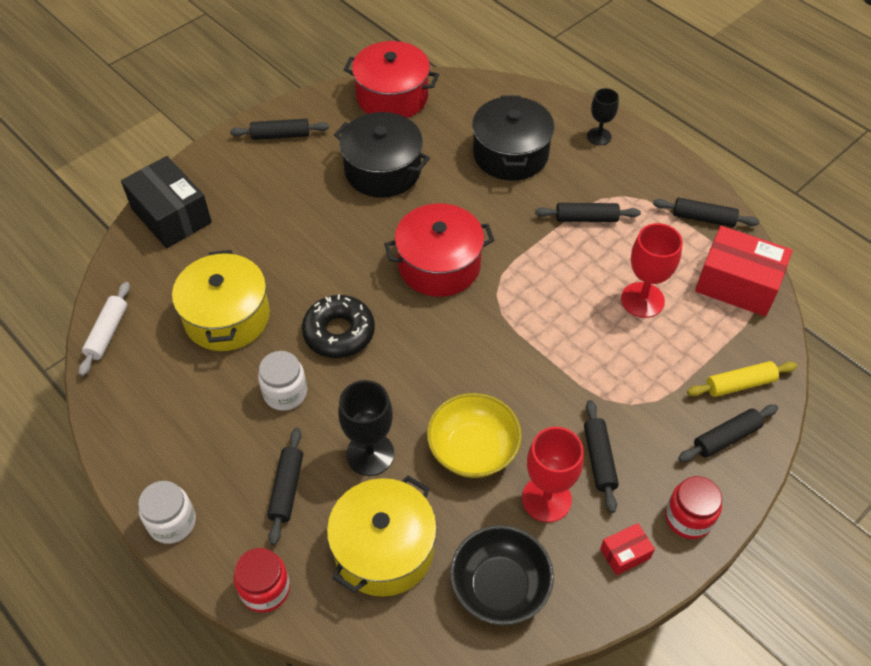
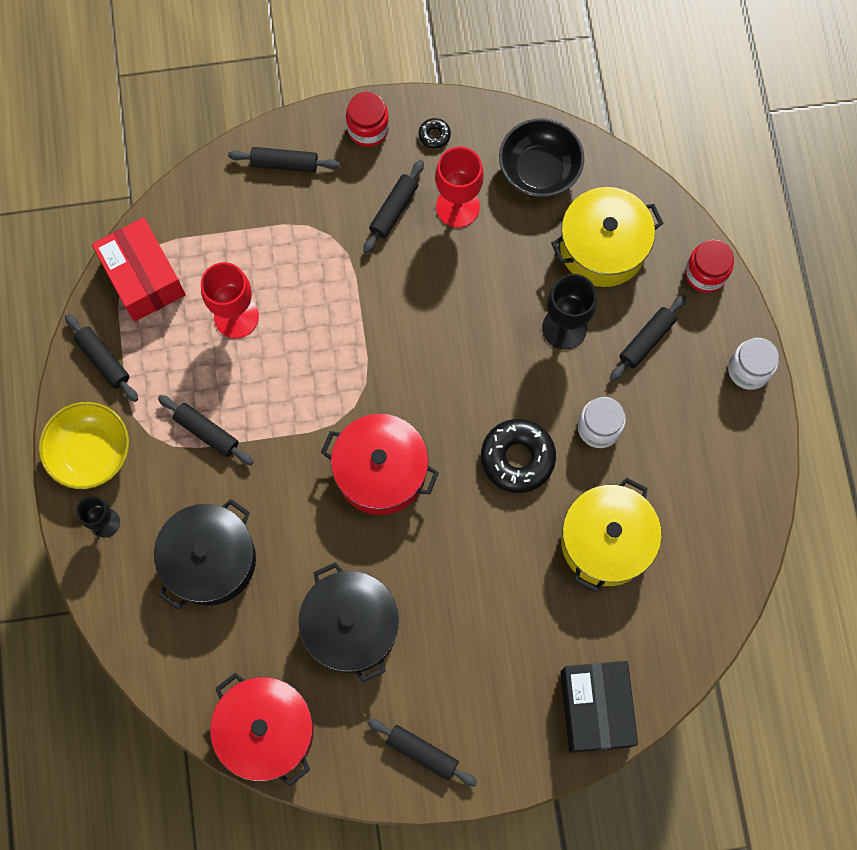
camera: 145 degrees left, 20 degrees up
white rolling pin [79,282,130,376] -> none
yellow bowl [427,393,522,478] -> yellow bowl moved to [39,402,129,489]
red box [600,523,655,575] -> black donut [419,118,451,149]
yellow rolling pin [687,361,797,397] -> none

